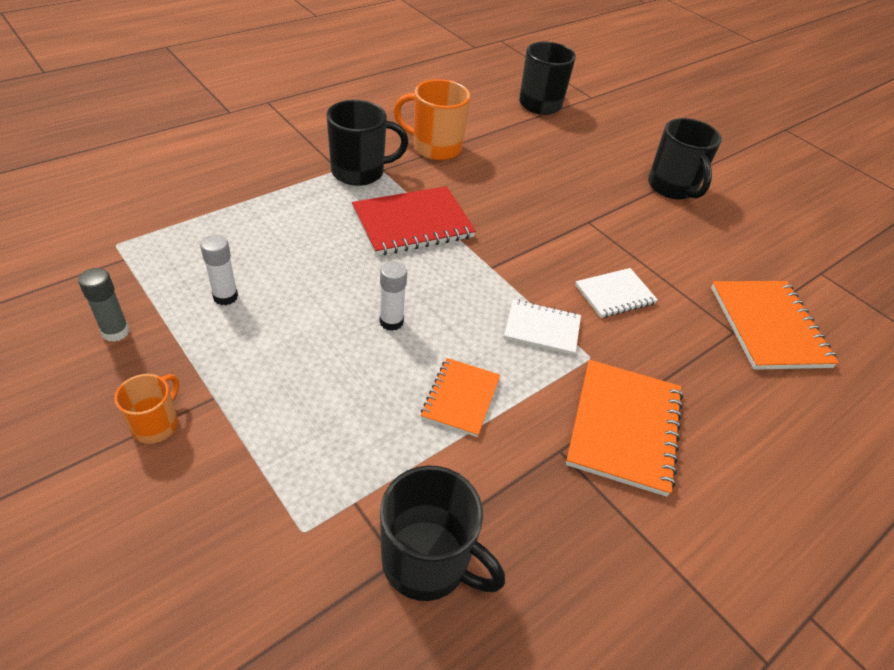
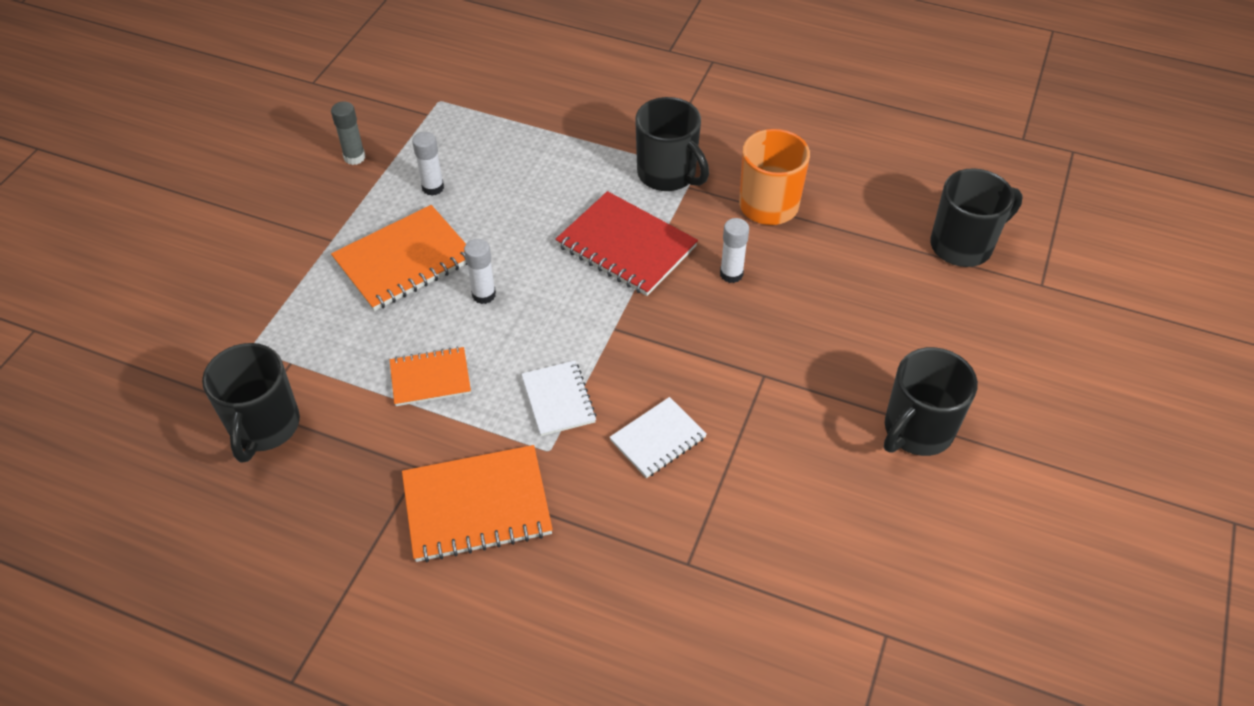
camera: 65 degrees right, 5 degrees up
orange mug [114,374,179,444] -> none
white notebook [575,268,658,318] -> white notebook turned 75 degrees counterclockwise [609,397,707,478]
orange notebook [711,281,839,370] -> orange notebook moved to [331,205,467,311]
none -> white glue stick [720,218,749,283]

